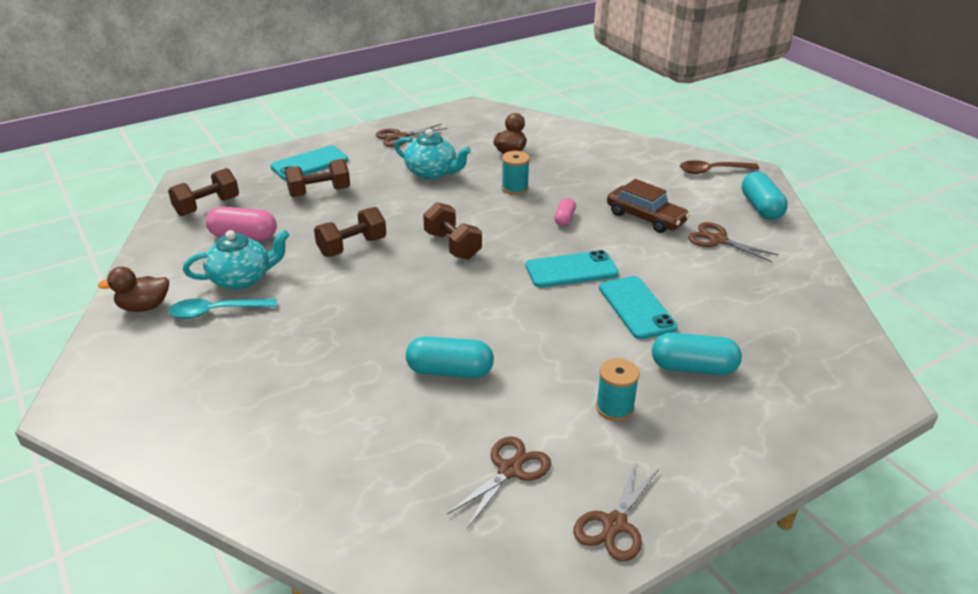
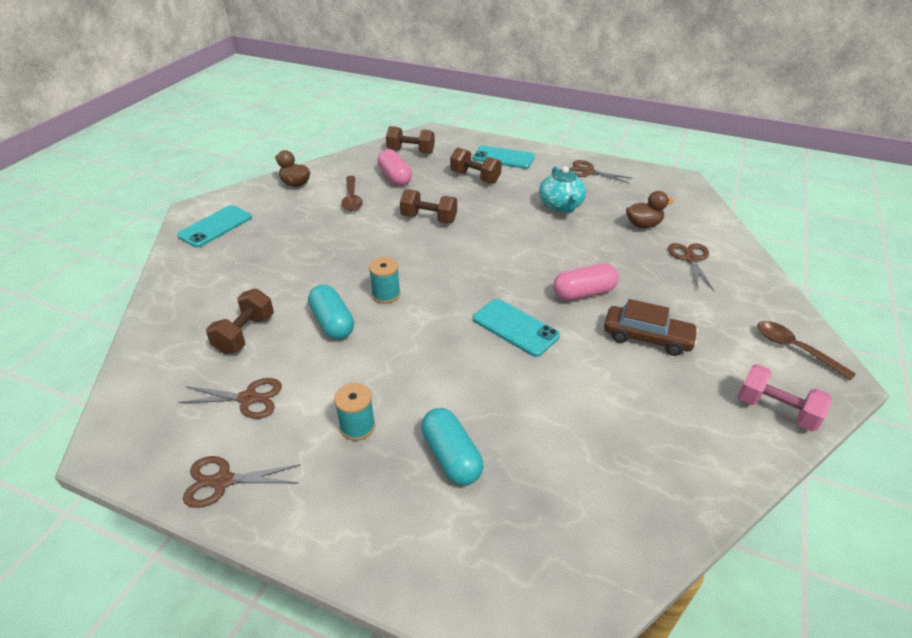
camera: 55 degrees right, 5 degrees up
turquoise spoon [168,298,277,319] -> none
turquoise teapot [183,230,290,290] -> brown spoon [341,176,363,211]
brown dumbbell [423,202,482,260] -> brown dumbbell moved to [206,289,274,354]
turquoise spool [502,151,530,195] -> turquoise spool moved to [369,257,400,304]
pink capsule [554,198,576,226] -> pink capsule [553,263,619,301], size x1.73
turquoise phone [599,276,678,339] -> turquoise phone moved to [177,205,252,248]
brown car [607,179,690,233] -> brown car turned 75 degrees counterclockwise [604,299,699,356]
brown scissors [688,222,779,262] -> brown scissors moved to [668,243,714,291]
turquoise capsule [742,172,788,220] -> pink dumbbell [738,364,832,432]

